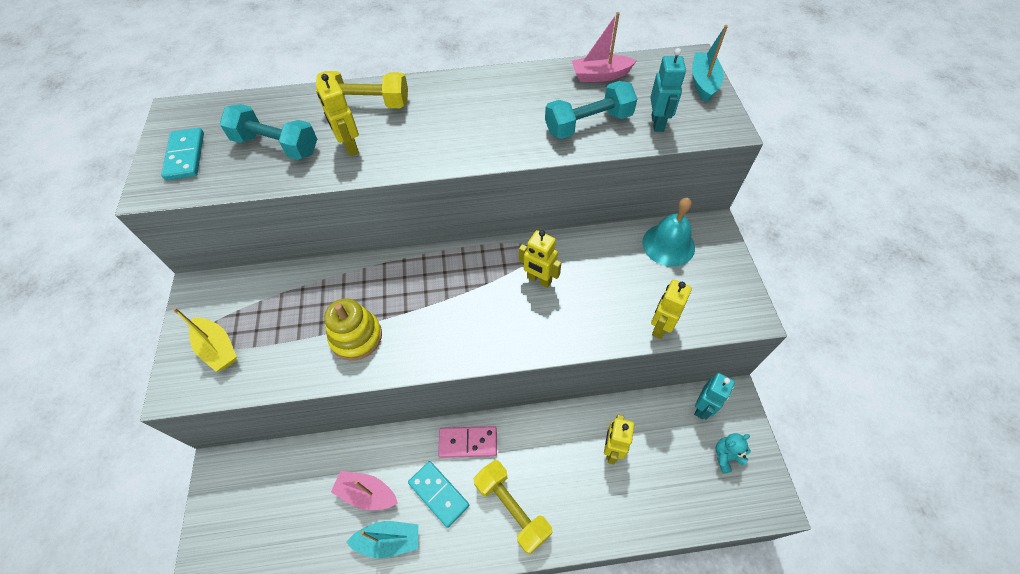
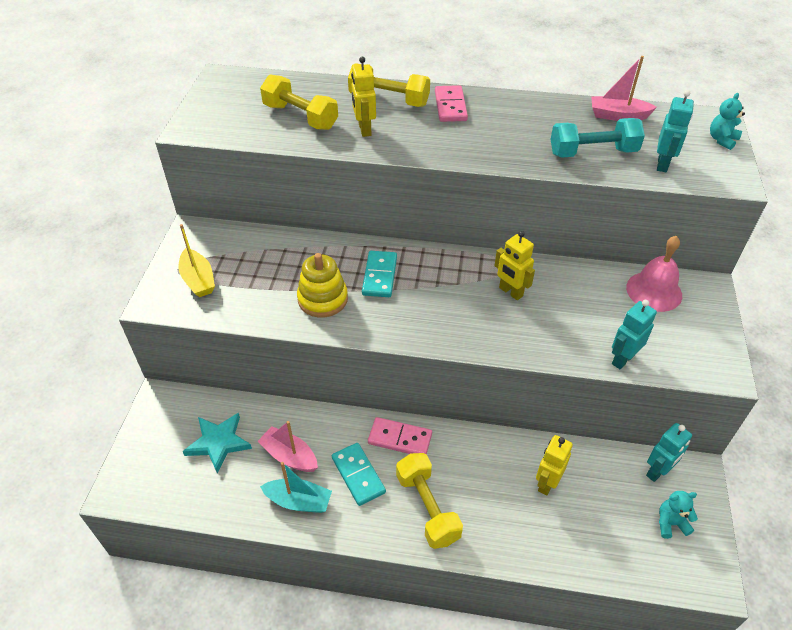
camera: 15 degrees right, 10 degrees down
turquoise domino [161,128,204,180] -> turquoise domino moved to [362,251,397,297]
turquoise dumbbell [220,104,317,160] -> yellow dumbbell [260,74,338,130]
turquoise bell [642,198,695,267] -> pink bell [626,236,682,312]
yellow robot [651,280,692,339] -> turquoise robot [612,300,657,369]
turquoise boat [692,25,728,102] -> turquoise teddy bear [710,93,745,150]
none -> turquoise star [183,413,252,474]
none -> pink domino [435,85,468,122]

